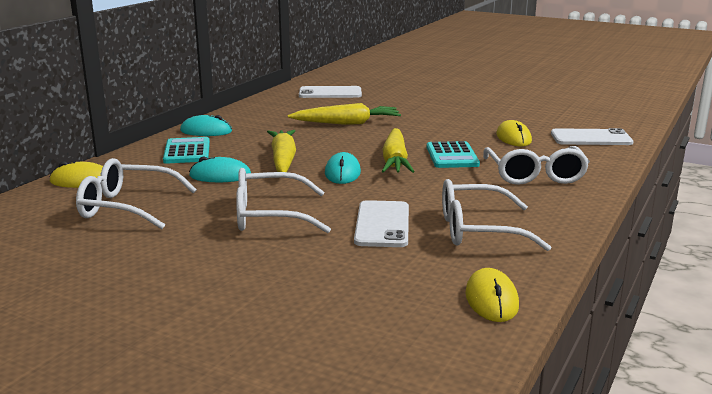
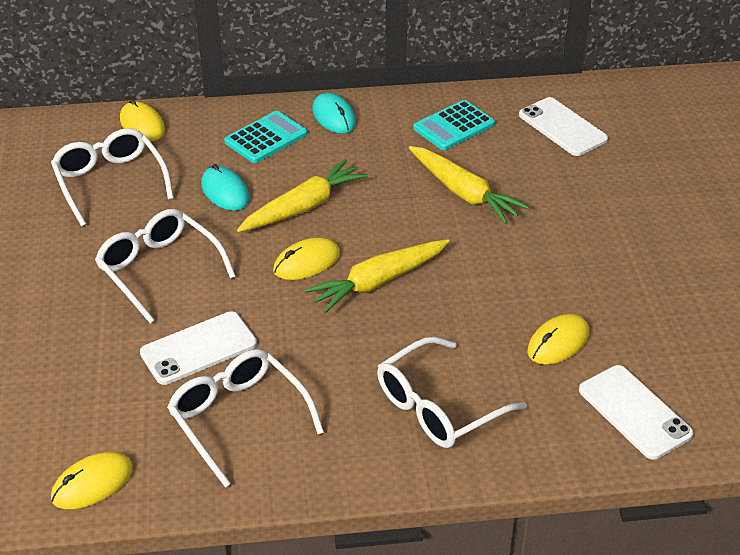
camera: 55 degrees right, 20 degrees up
turquoise mouse [325,152,361,184] -> yellow mouse [273,238,340,280]
turquoise calculator [427,141,480,168] -> turquoise calculator moved to [413,100,495,150]

